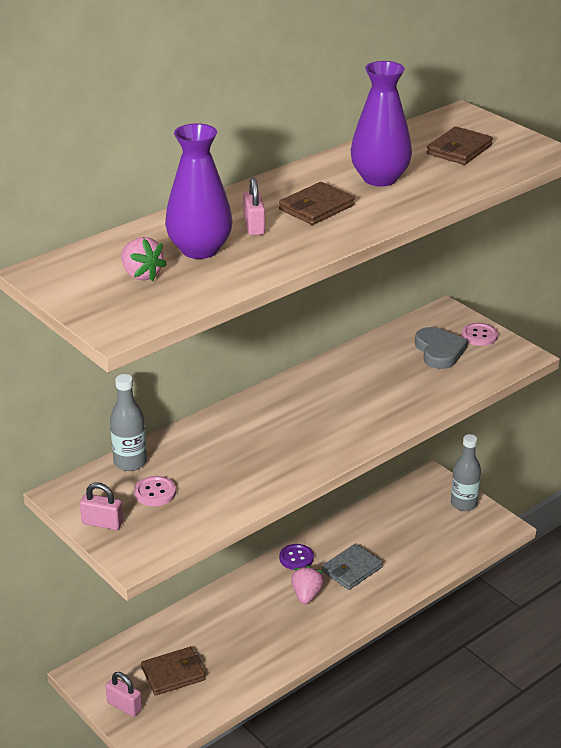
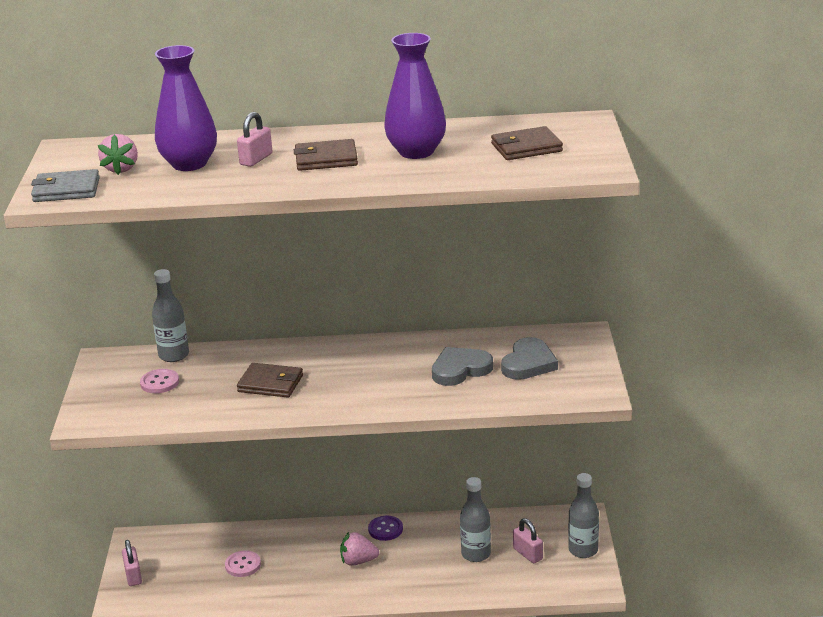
camera: 40 degrees right, 5 degrees down
pink padlock [80,483,123,530] -> pink padlock moved to [513,518,543,563]
brown wallet [141,647,205,696] -> brown wallet moved to [237,363,303,398]
pink strawberry [291,565,324,604] -> pink strawberry turned 135 degrees counterclockwise [340,532,379,566]
grey wallet [322,544,383,590] -> grey wallet moved to [31,169,100,202]
pink button [462,323,498,346] -> pink button moved to [225,551,261,577]
none -> grey heart [432,347,493,386]
none -> grey bottle [460,477,491,562]

